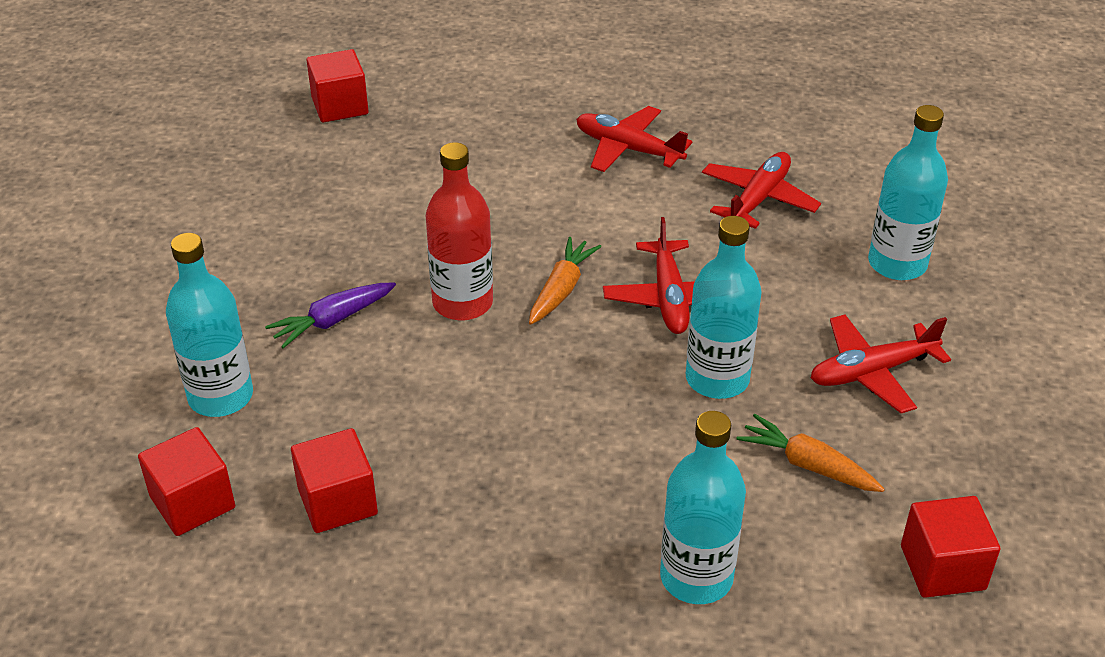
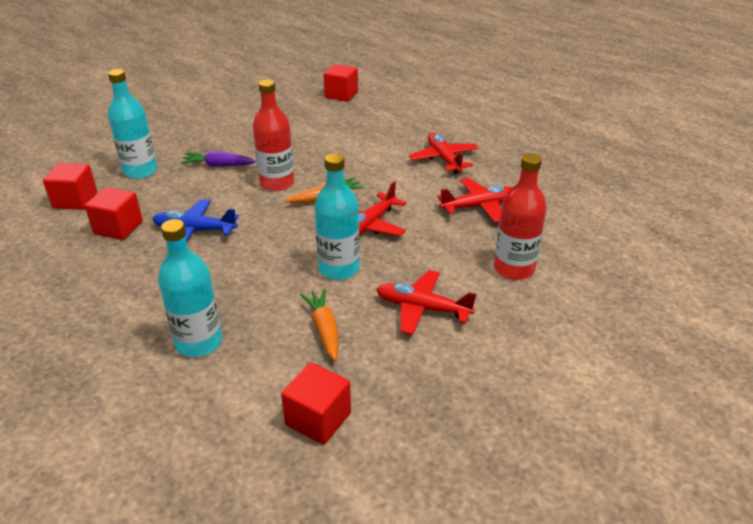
camera: 40 degrees right, 5 degrees down
turquoise bottle [868,105,948,280] -> red bottle [494,153,547,280]
none -> blue plane [152,199,239,242]

